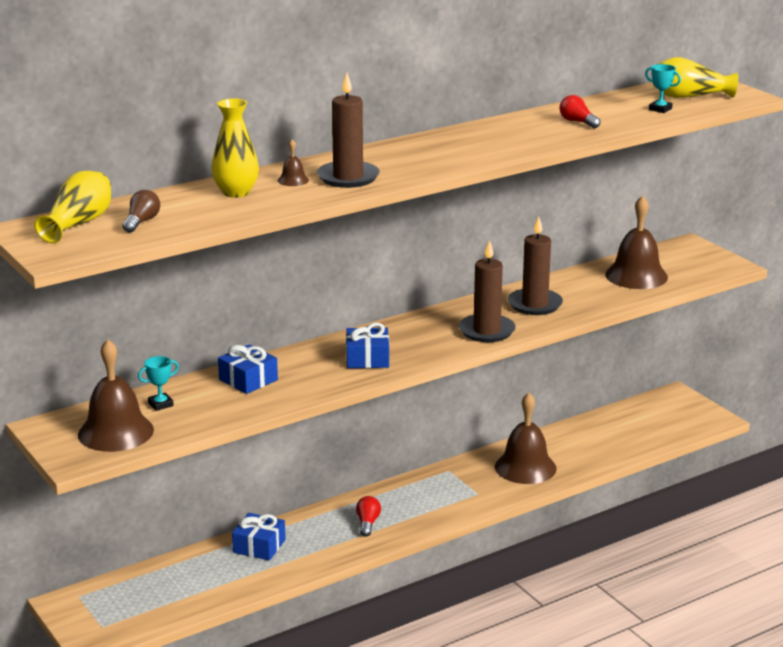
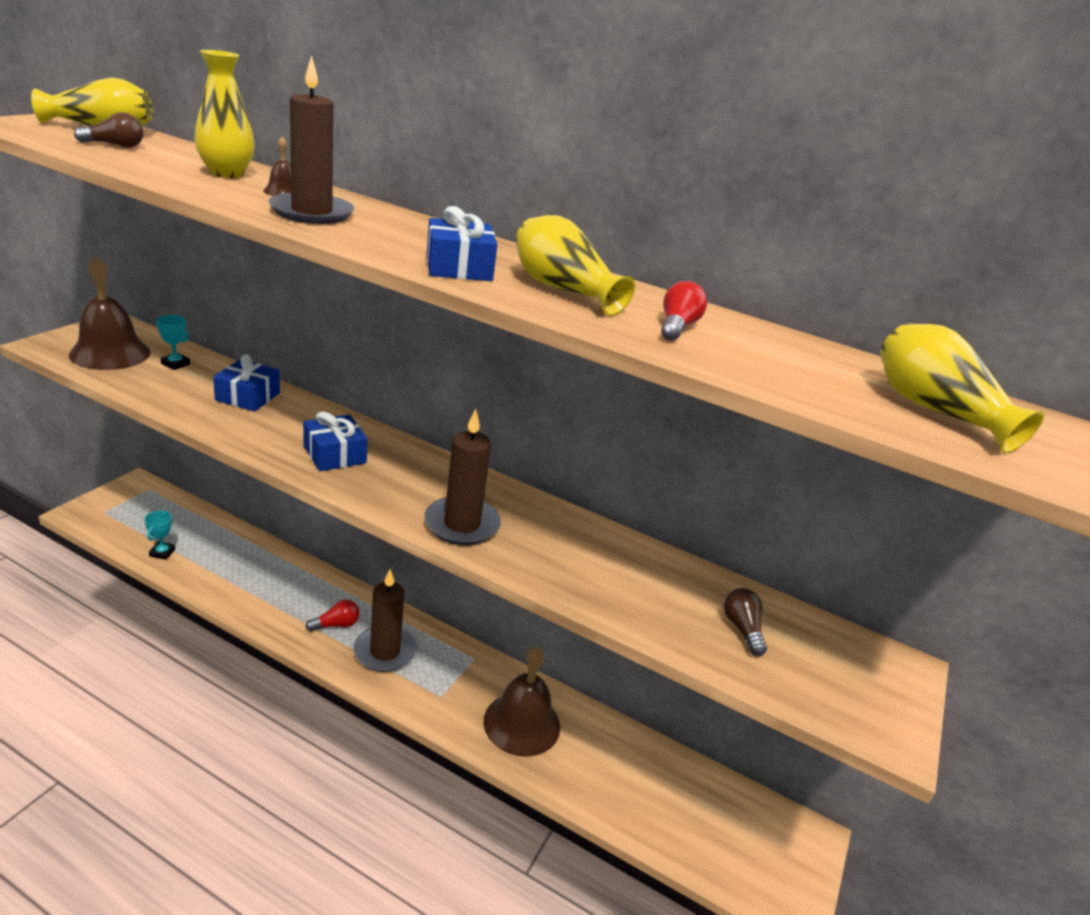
camera: 55 degrees right, 5 degrees up
blue gift [232,513,286,561] -> blue gift moved to [427,206,497,281]
brown candle [508,217,563,315] -> brown candle moved to [353,569,417,672]
brown bell [605,195,668,289] -> brown light bulb [724,588,767,656]
turquoise trophy [645,64,681,113] -> turquoise trophy moved to [144,511,175,560]
none -> yellow vase [515,215,635,316]

